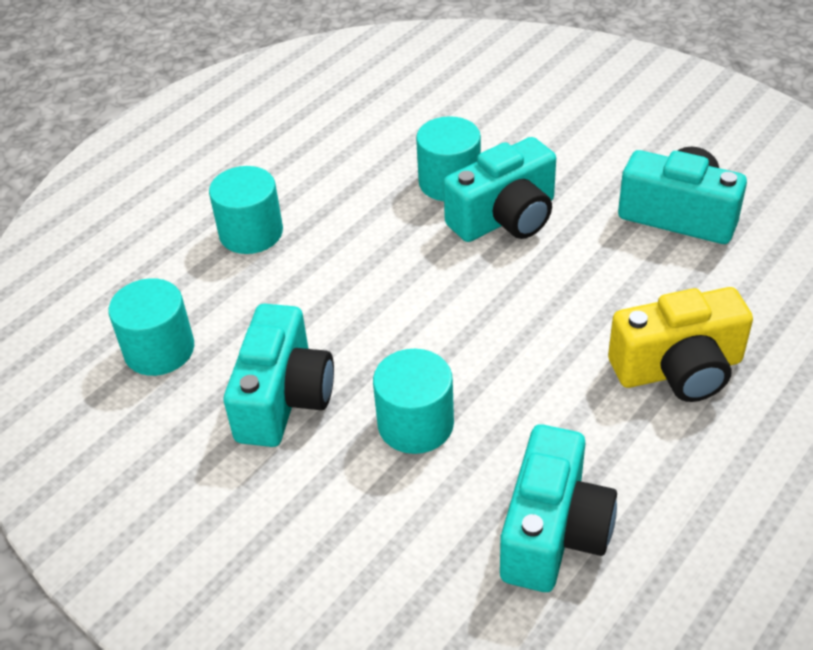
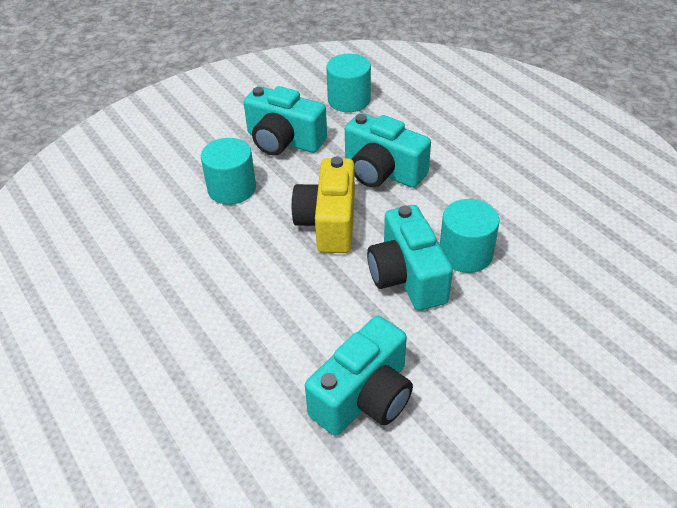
camera: 105 degrees right, 0 degrees up
turquoise cylinder [209,166,283,254] -> none
turquoise camera [500,424,617,592] -> turquoise camera moved to [345,113,431,188]
yellow camera [608,287,753,402] -> yellow camera moved to [291,157,355,253]

